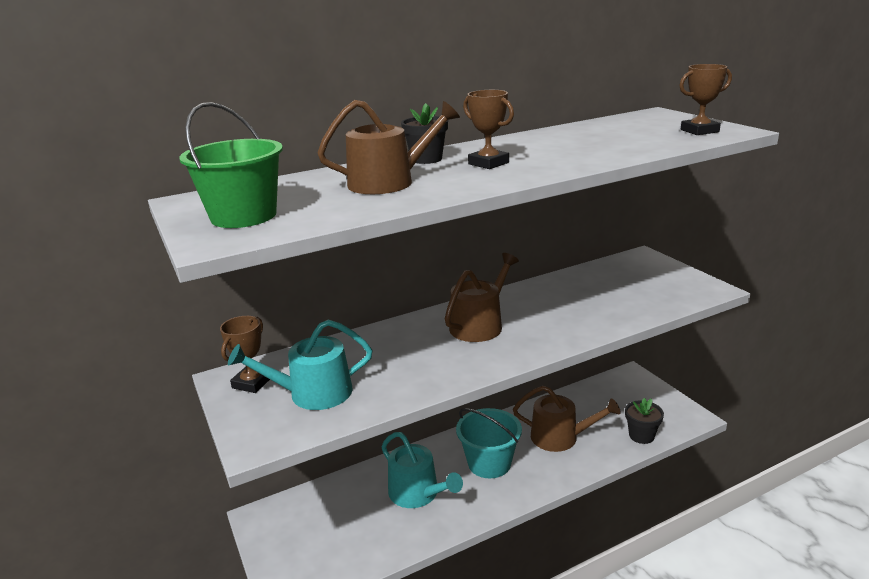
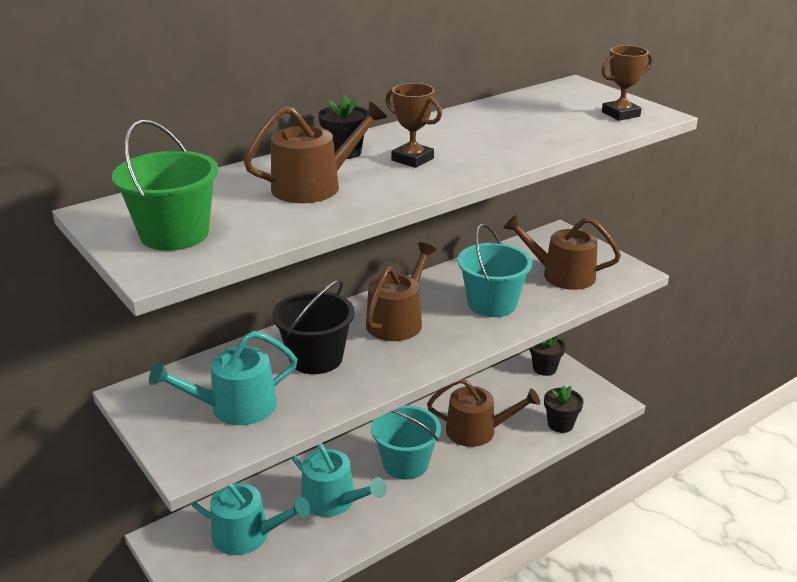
camera: 10 degrees left, 5 degrees up
brown trophy [220,316,270,393] -> none
none -> turquoise watering can [191,483,310,555]
none -> black bucket [272,280,355,374]
none -> turquoise bucket [458,223,532,317]
none -> brown watering can [503,215,621,290]
none -> black flower pot [529,336,565,376]

